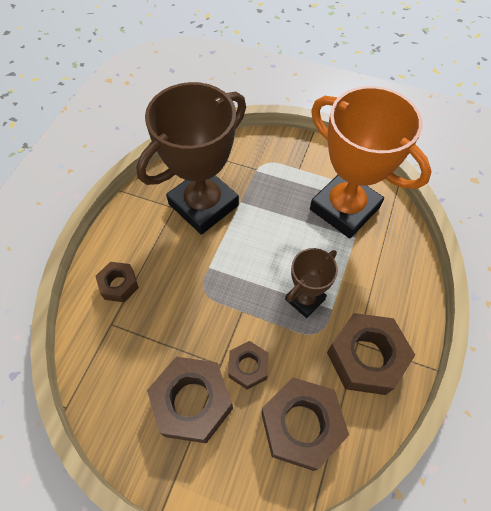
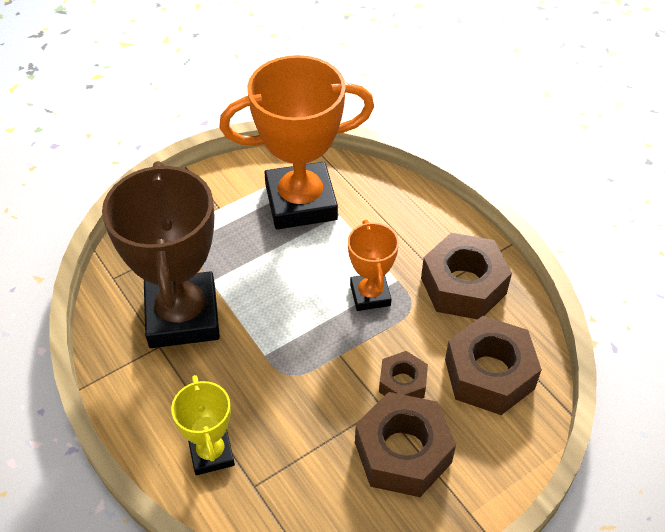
camera: 55 degrees left, 10 degrees down
brown nut [96,262,139,302] -> yellow trophy [171,375,235,475]
brown trophy [285,248,338,318] -> orange trophy [348,220,399,311]

